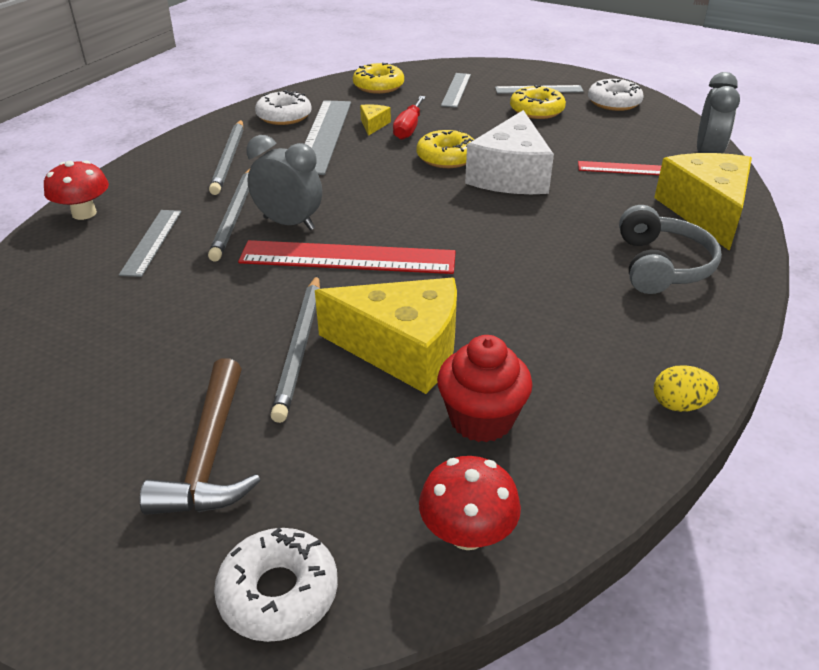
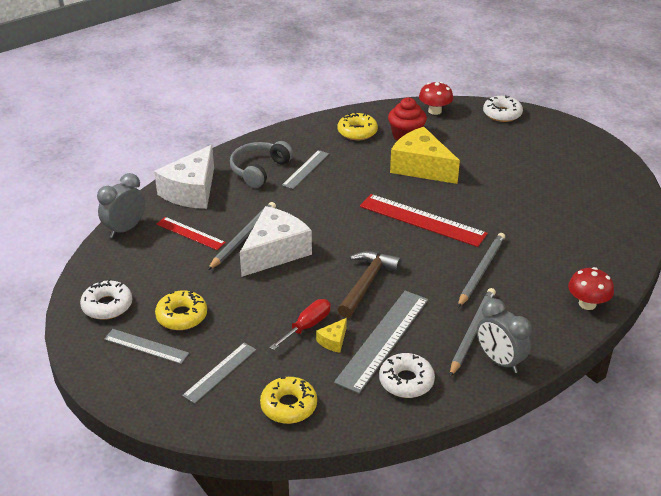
camera: 155 degrees left, 0 degrees up
grey ruler [119,210,181,277] -> grey ruler moved to [282,150,329,189]
brown hammer [140,358,261,515] -> brown hammer moved to [337,251,402,318]
grey clock [247,135,322,230] -> grey clock moved to [477,298,532,373]
grey pencil [270,275,320,423] -> grey pencil moved to [208,202,276,270]
yellow donut [417,130,474,168] -> yellow donut moved to [338,112,378,140]
yellow cheese [654,153,752,251] -> white cheese [154,145,214,209]
yellow egg [654,365,719,412] -> none

